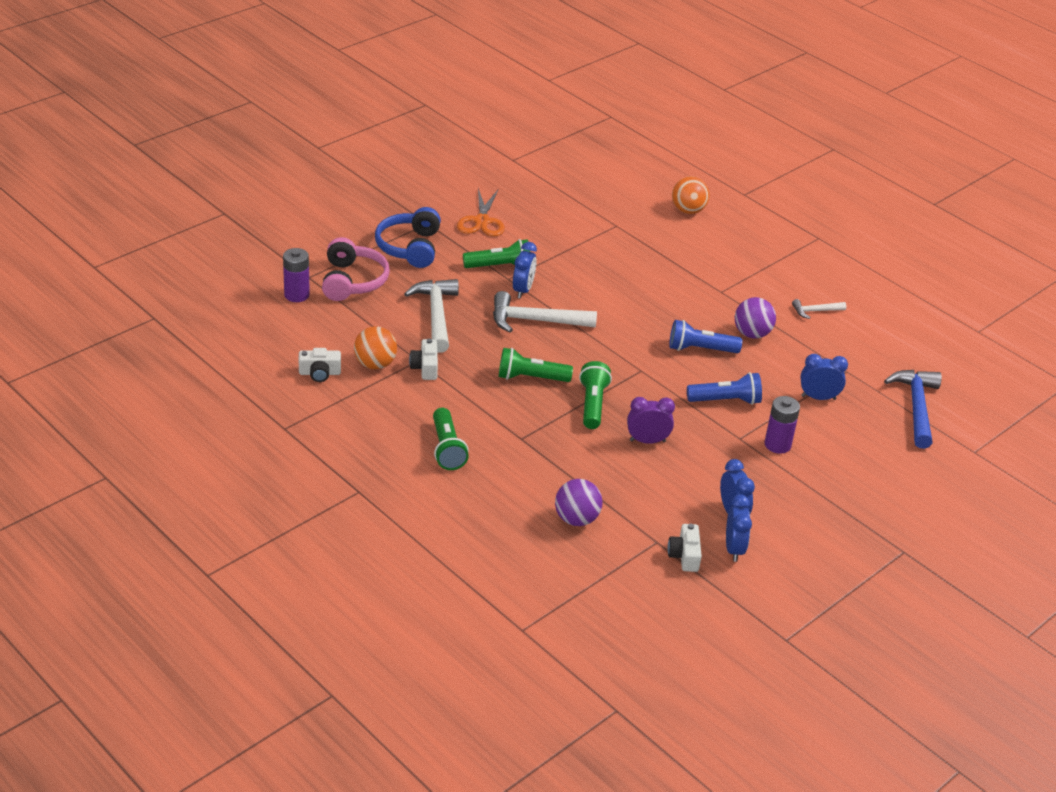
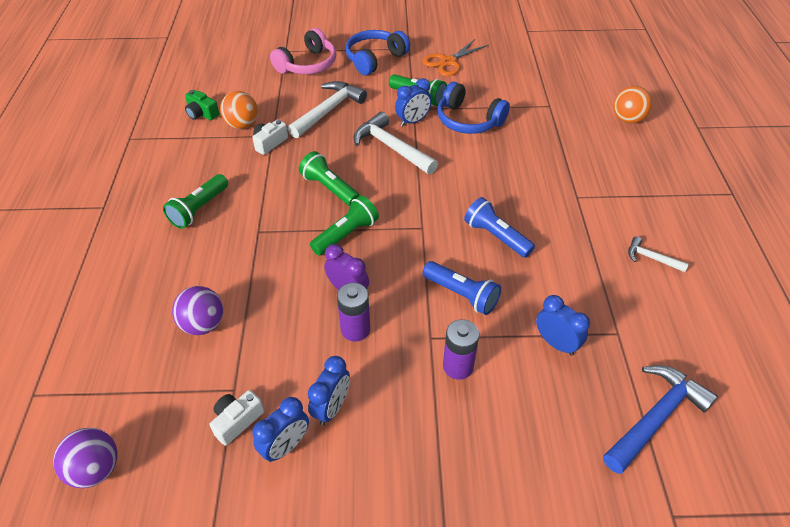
camera: 45 degrees right, 10 degrees up
purple battery [283,248,310,302] -> purple battery moved to [337,283,370,342]
white camera [299,348,341,382] -> green camera [185,90,219,120]
purple ball [735,297,776,338] -> purple ball moved to [53,428,118,488]
none -> blue headphones [437,81,510,134]

